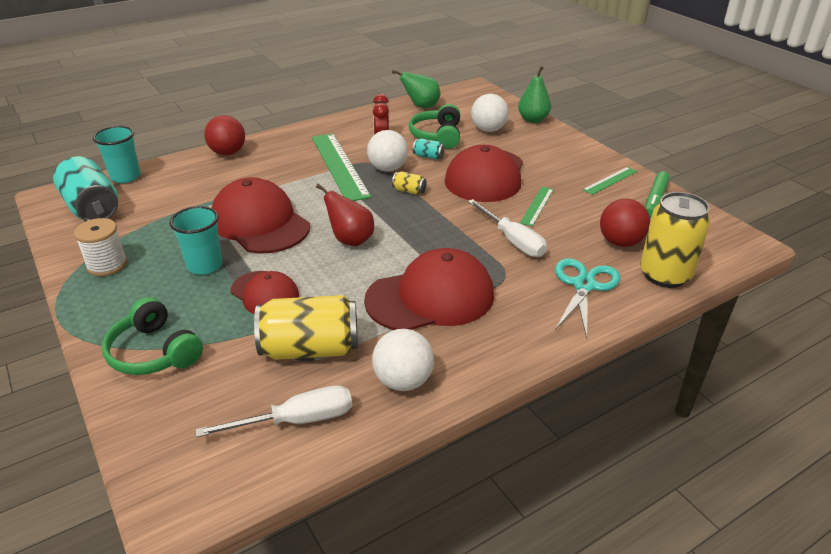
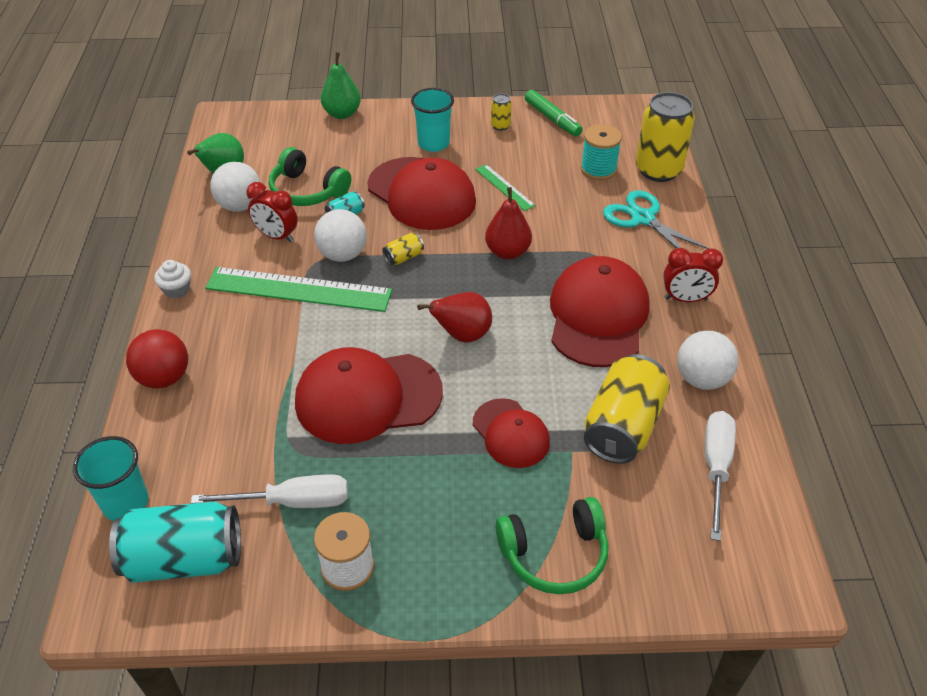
camera: 60 degrees left, 10 degrees up
turquoise cup [169,206,222,275] -> turquoise cup moved to [411,88,454,152]
red cap [231,271,299,314] -> red cap turned 75 degrees clockwise [473,398,550,468]
white screwdriver [468,199,547,257] -> white screwdriver moved to [191,474,348,508]
white ball [471,94,509,132] -> white ball moved to [210,162,261,212]
green ruler [582,167,637,195] -> yellow can [491,94,512,131]
red ball [600,199,650,247] -> turquoise spool [581,124,622,180]
none -> white cupcake [154,260,191,299]
none -> red pear [485,187,532,259]
none -> red clock [663,248,723,302]

